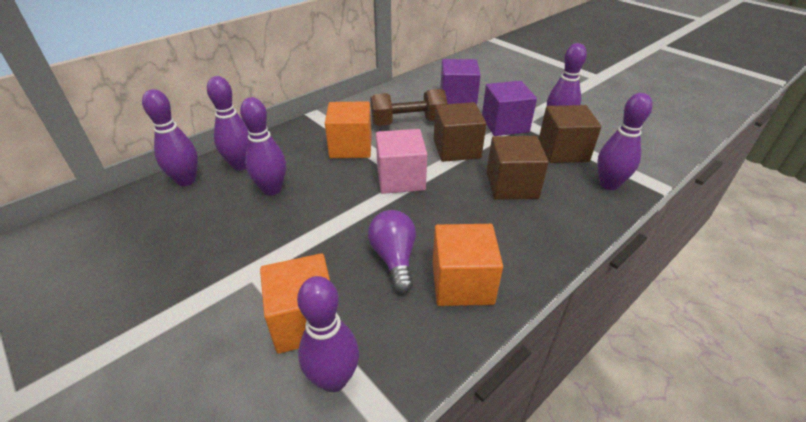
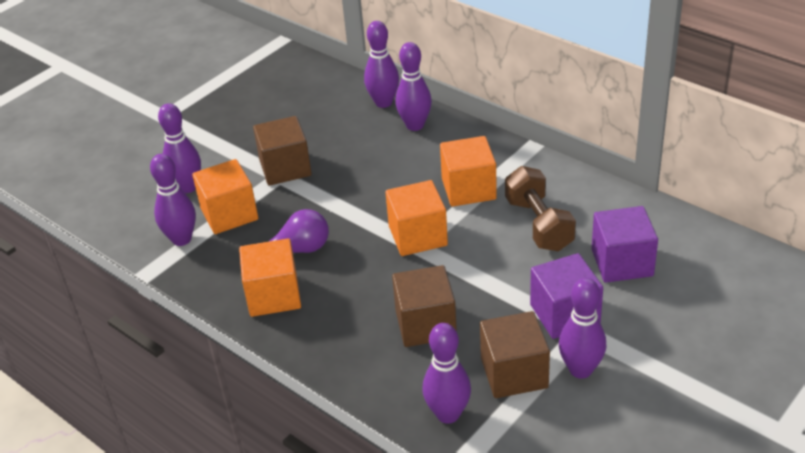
camera: 85 degrees right, 0 degrees up
purple bowling pin [240,97,286,196] -> purple bowling pin moved to [158,103,201,193]
pink cube [376,129,427,194] -> orange cube [385,180,448,256]
brown cube [434,102,486,162] -> brown cube moved to [253,116,312,186]

